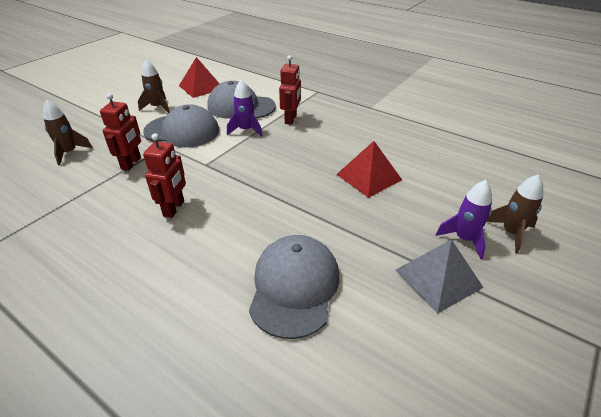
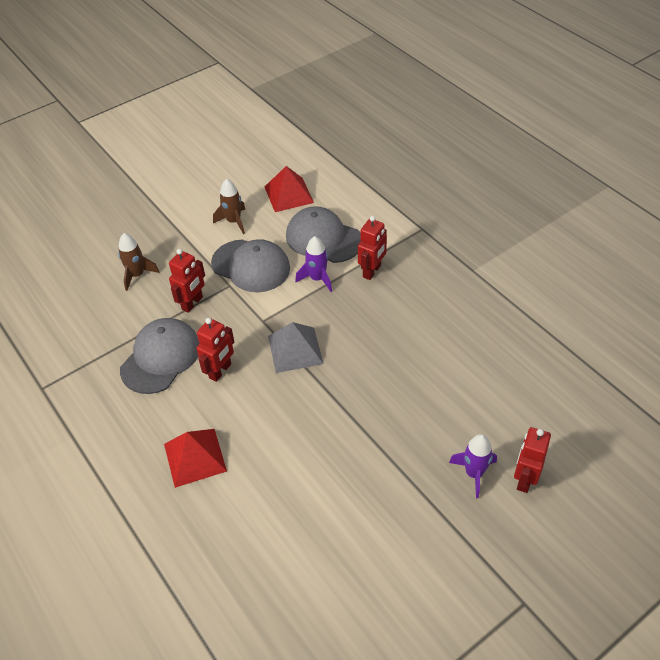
camera: 20 degrees right, 10 degrees up
grey cap [249,235,339,339] -> grey cap moved to [120,318,200,394]
red pyramid [336,141,402,198] -> red pyramid moved to [164,429,227,488]
grey pyramid [395,239,484,314] -> grey pyramid moved to [268,322,323,373]
brown rocket [487,174,543,253] -> red robot [514,427,551,493]

